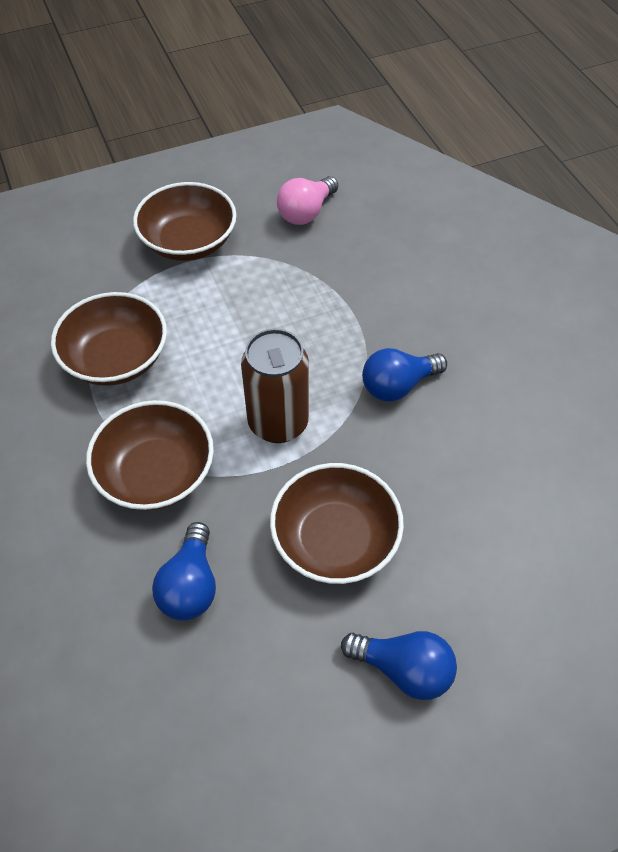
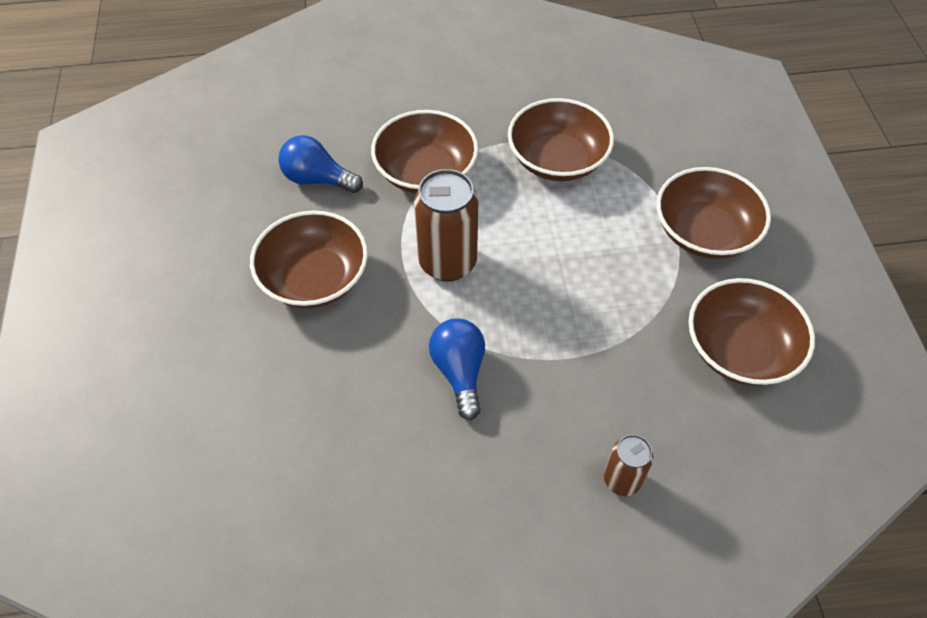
camera: 105 degrees right, 0 degrees up
pink light bulb [277,176,338,225] -> brown bowl [688,278,815,386]
blue light bulb [341,631,457,700] -> none
none -> brown can [604,434,653,496]

